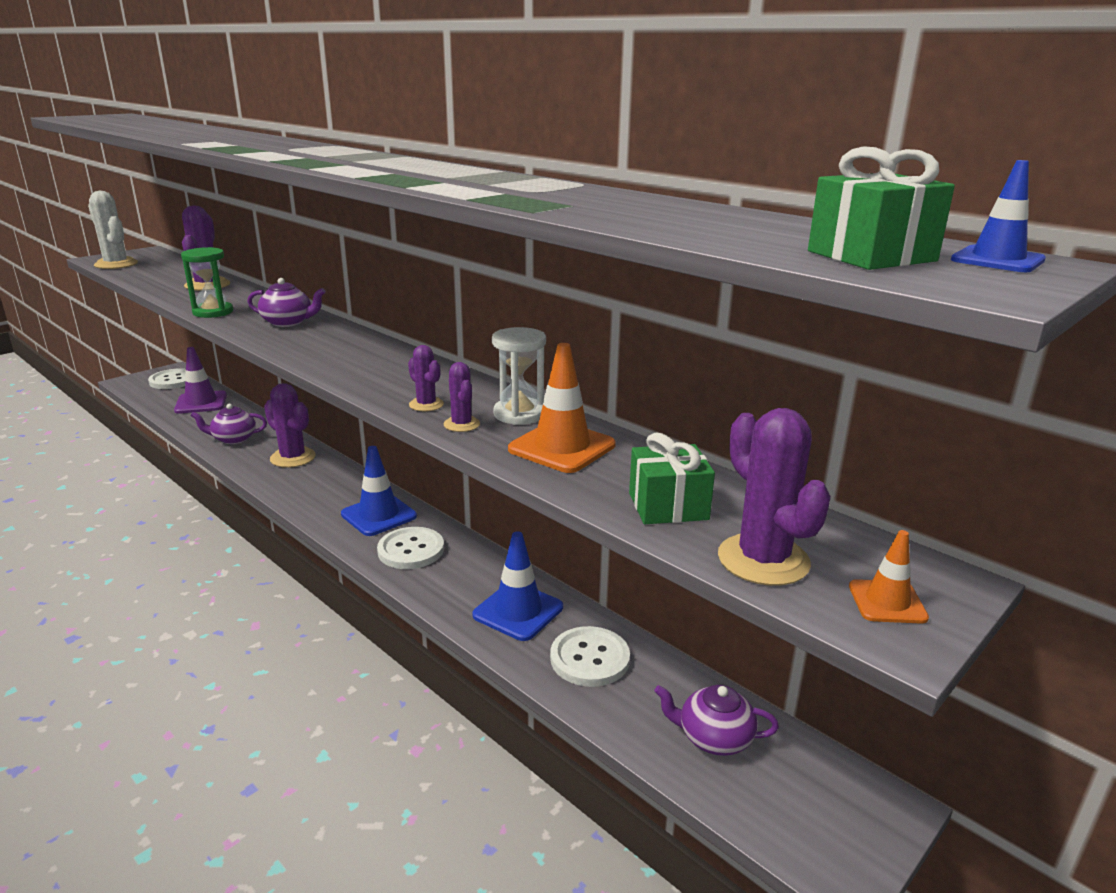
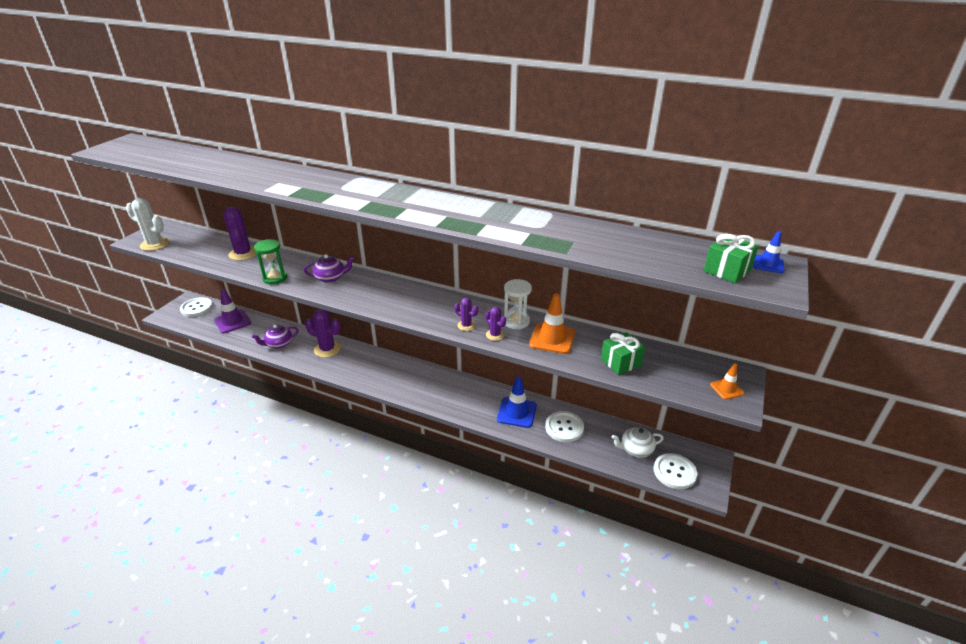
camera: 20 degrees left, 10 degrees up
blue traffic cone [341,446,417,536] -> none
white button [377,527,444,569] -> white button moved to [653,453,697,489]
purple teapot [654,685,779,756] -> white teapot [612,427,664,458]
purple cactus [718,408,831,586] -> none

